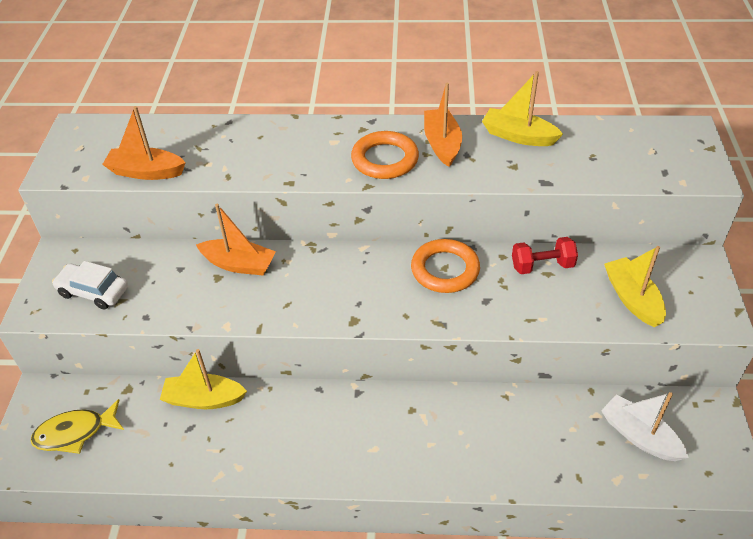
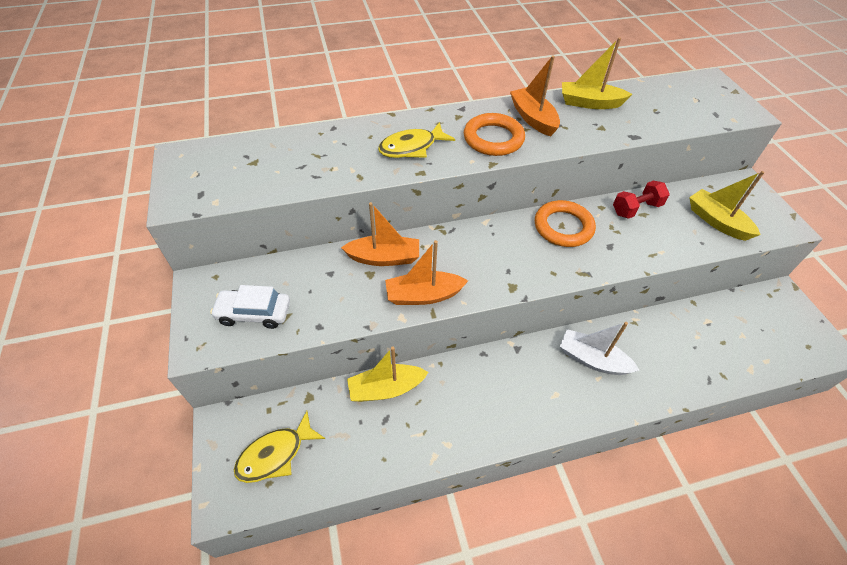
camera: 20 degrees left, 5 degrees up
orange boat [102,106,186,180] -> orange boat moved to [385,240,468,305]
white boat [601,392,689,461] -> white boat moved to [560,322,639,375]
none -> yellow fish [378,122,455,158]

